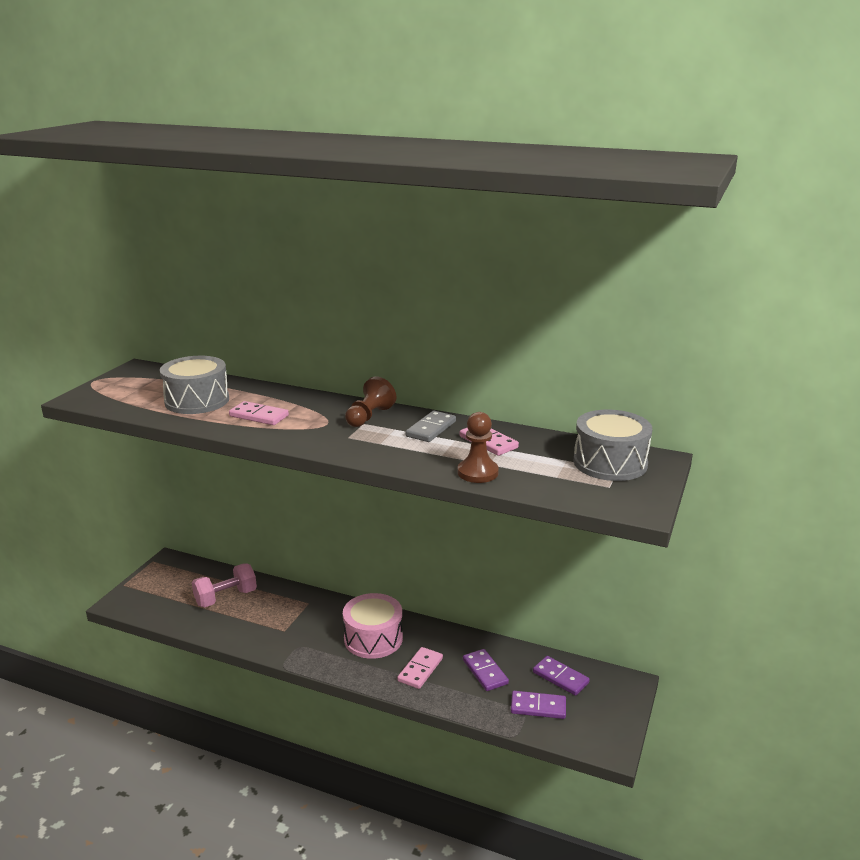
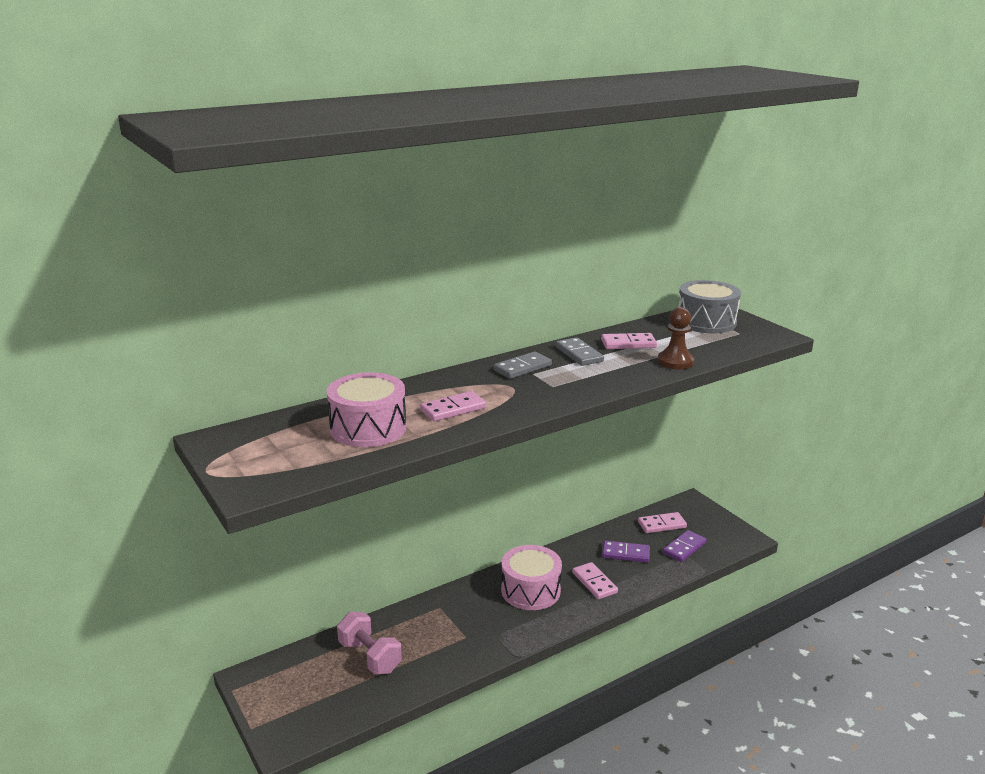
camera: 55 degrees left, 0 degrees up
grey drum [160,356,229,414] -> pink drum [327,372,406,447]
pink dumbbell [192,563,257,607] -> pink dumbbell turned 45 degrees counterclockwise [337,612,402,674]
brown pawn [345,376,396,427] -> grey domino [493,351,552,379]
purple domino [533,656,590,696] -> pink domino [638,512,687,533]

